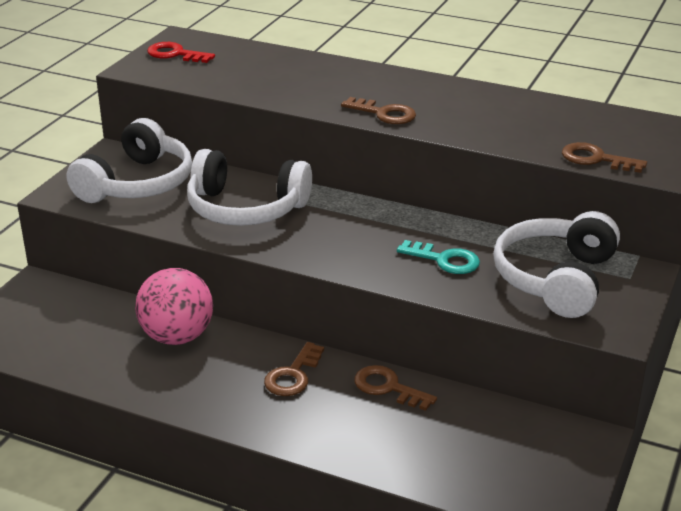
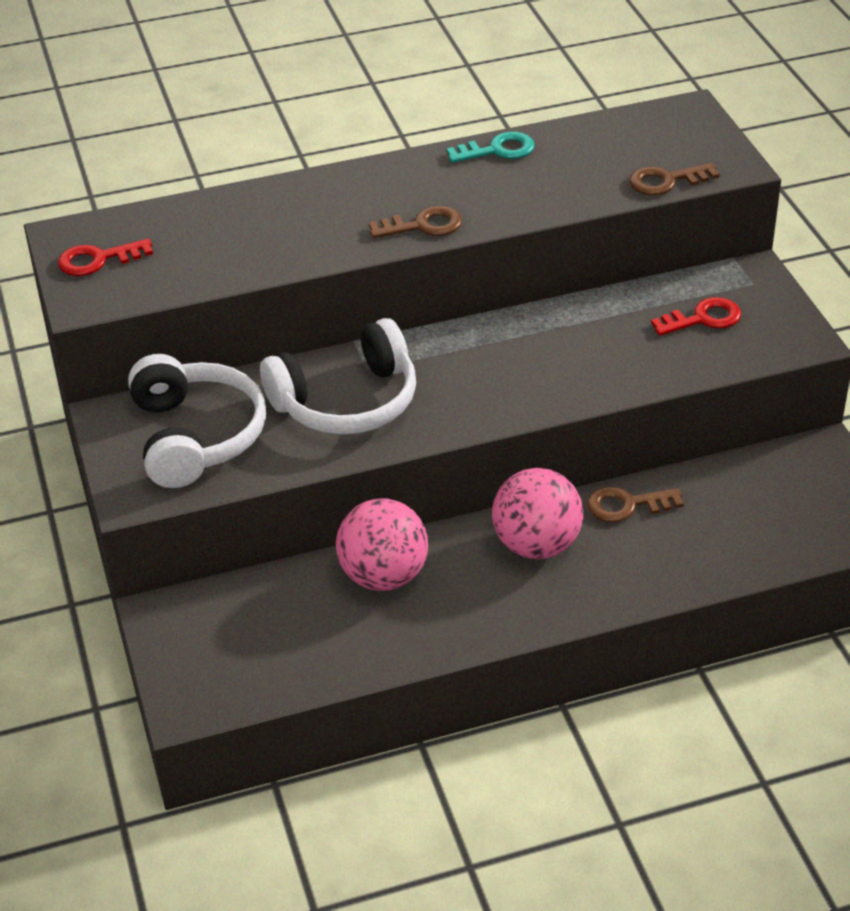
camera: 40 degrees left, 10 degrees up
brown key [264,342,324,396] -> pink ball [492,468,583,559]
turquoise key [397,240,480,274] -> turquoise key moved to [447,132,535,163]
white headphones [493,211,620,318] -> red key [651,297,741,336]

